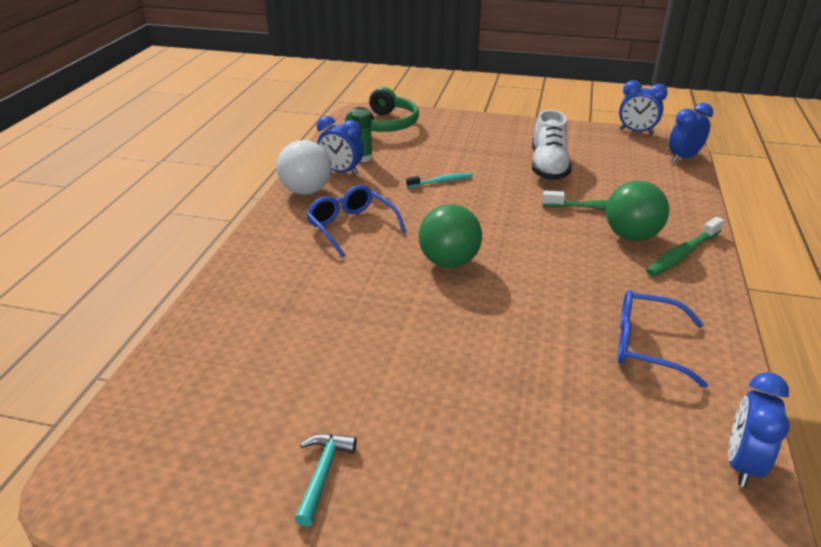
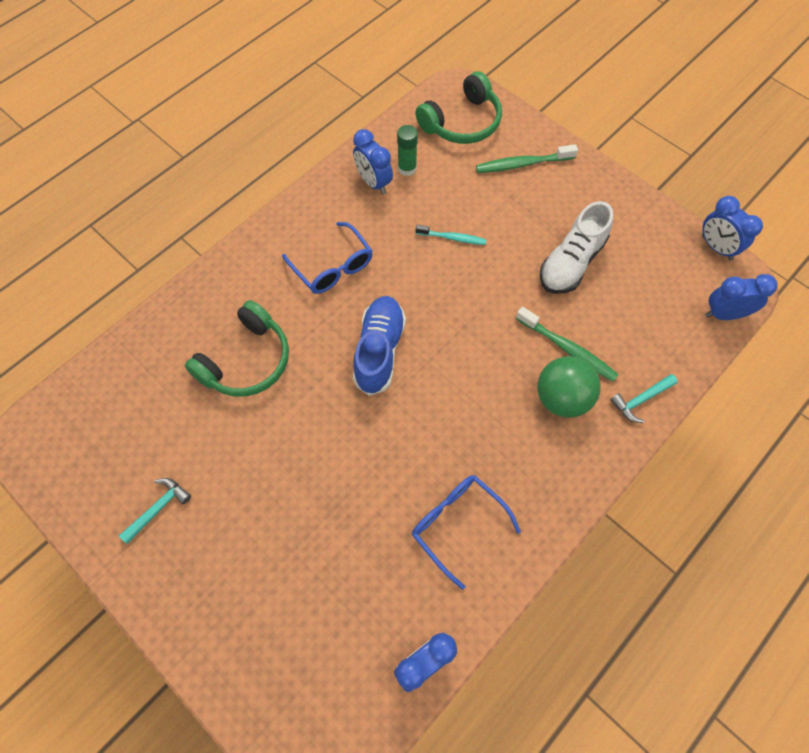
camera: 30 degrees right, 30 degrees up
white ball [277,140,332,195] -> none
blue glasses [306,185,406,258] -> blue glasses turned 150 degrees clockwise [282,222,373,294]
green ball [418,204,482,268] -> blue shoe [353,296,406,396]
green toothbrush [646,217,724,276] -> green toothbrush moved to [476,144,578,173]
none -> green headphones [185,300,289,397]
none -> turquoise hammer [610,374,678,423]

